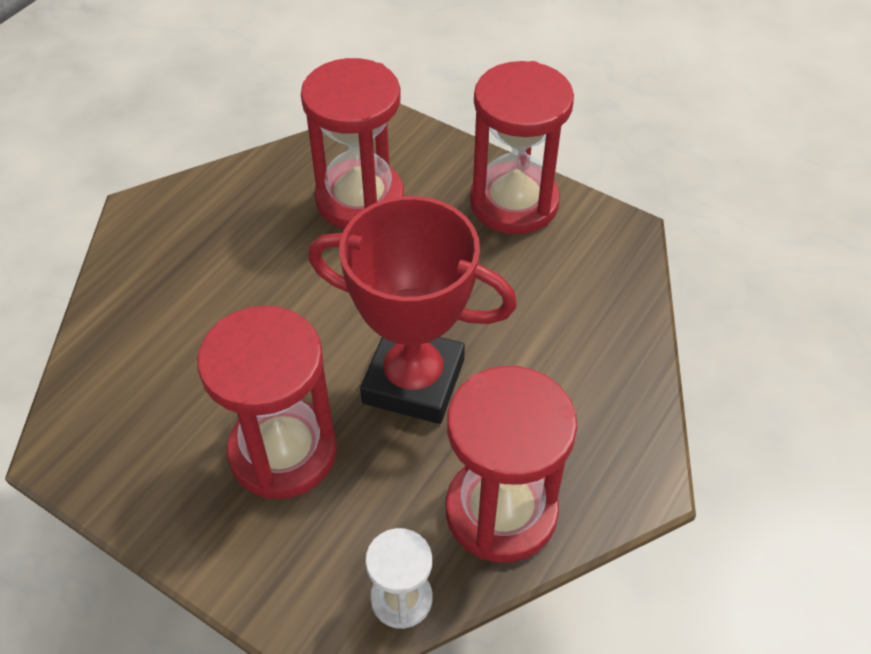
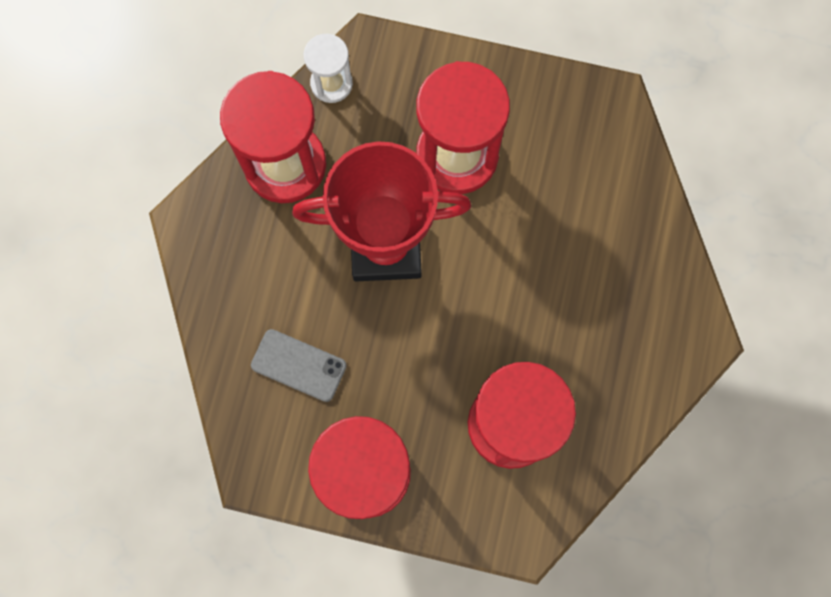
camera: 160 degrees right, 25 degrees up
none -> grey phone [251,329,347,402]

